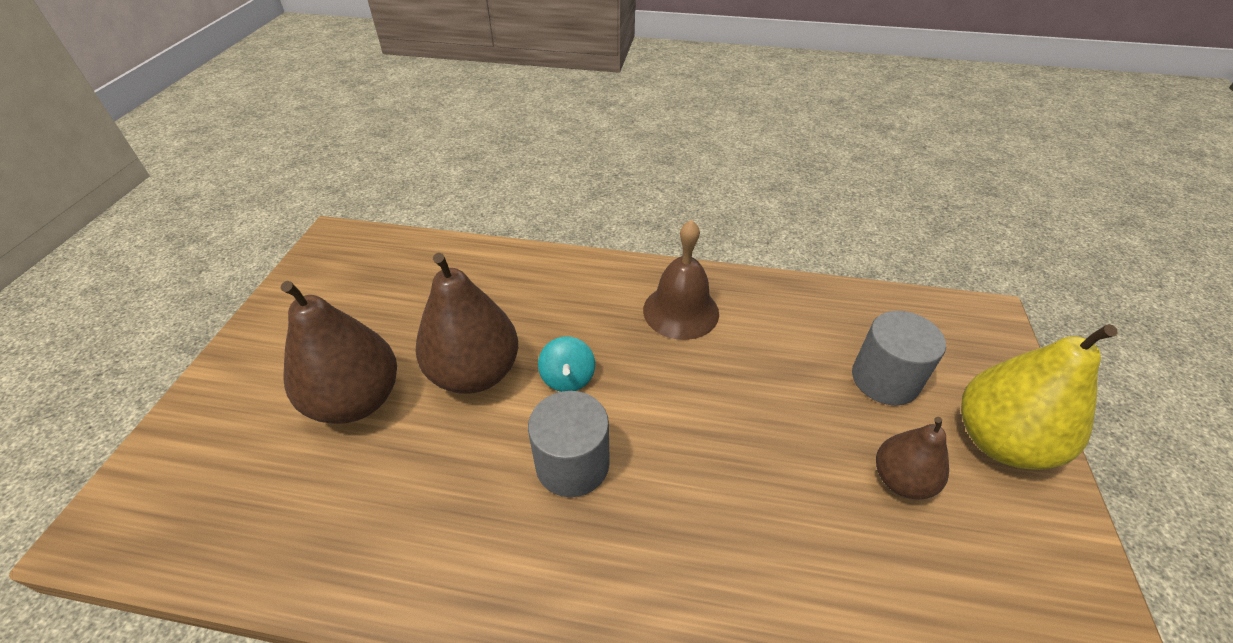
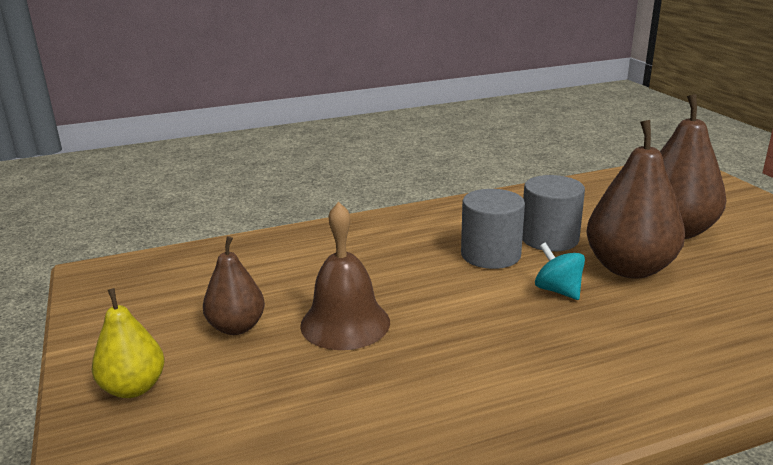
camera: 150 degrees right, 20 degrees down
brown bell [643,220,719,340] -> brown bell moved to [300,202,390,350]
grey cylinder [852,311,946,406] -> grey cylinder moved to [522,175,585,251]
yellow pear [961,324,1118,470] -> yellow pear [91,288,165,398], size x0.59

